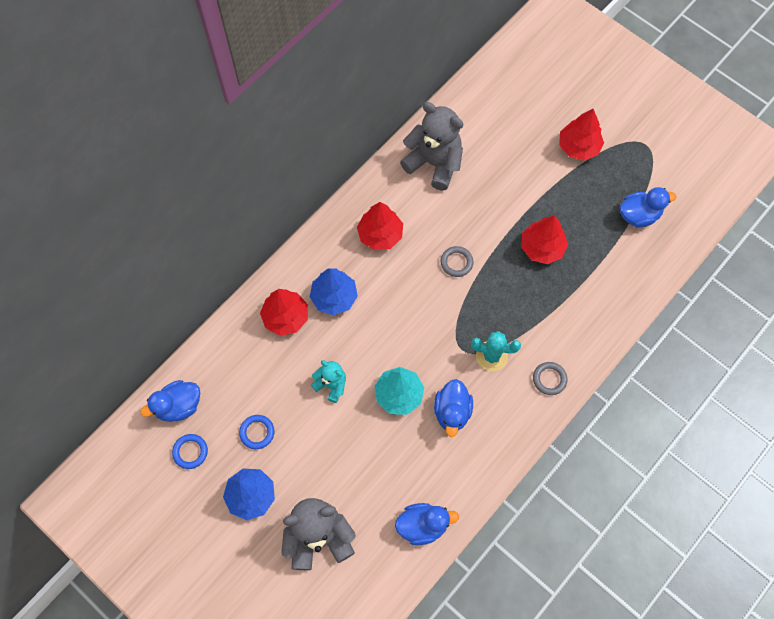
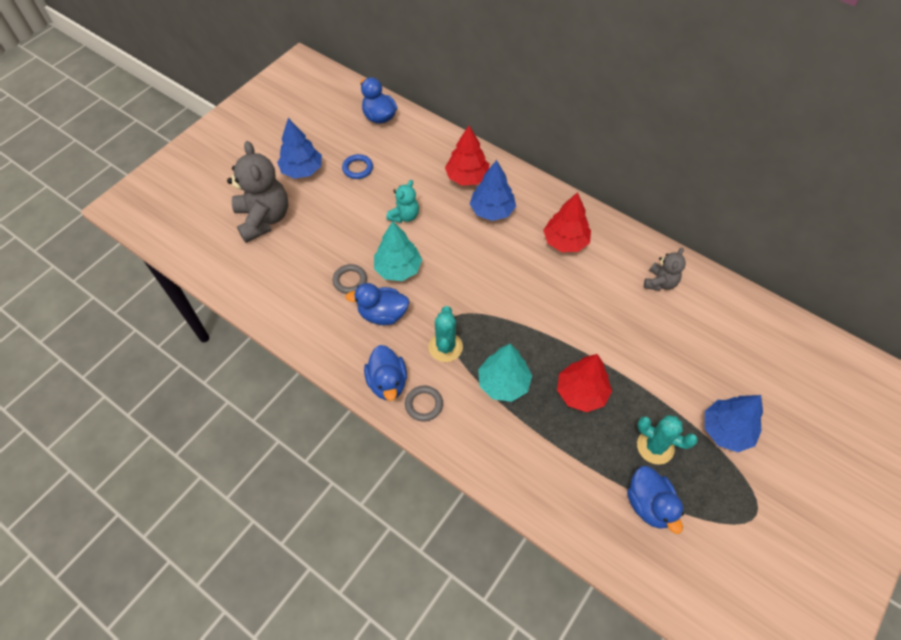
camera: 85 degrees right, 10 degrees down
blue ring [172,434,208,469] -> none
blue duck [395,503,459,545] -> blue duck moved to [364,345,407,401]
grey teddy bear [400,102,463,191] -> grey teddy bear [644,248,686,291], size x0.53
grey ring [441,246,473,277] -> grey ring moved to [333,264,367,294]
red tree [559,109,604,161] -> blue tree [705,395,763,452]
none -> turquoise tree [478,344,532,402]
none -> turquoise cactus [637,415,698,465]

